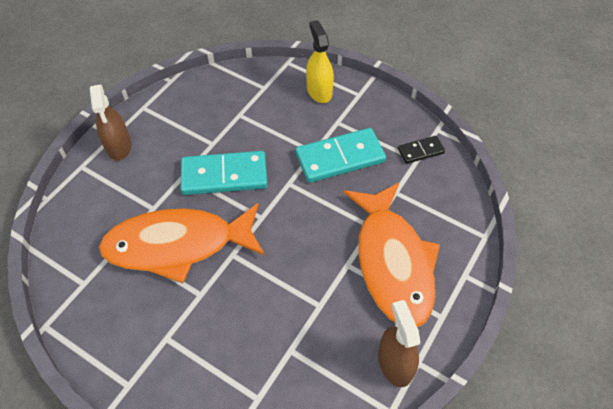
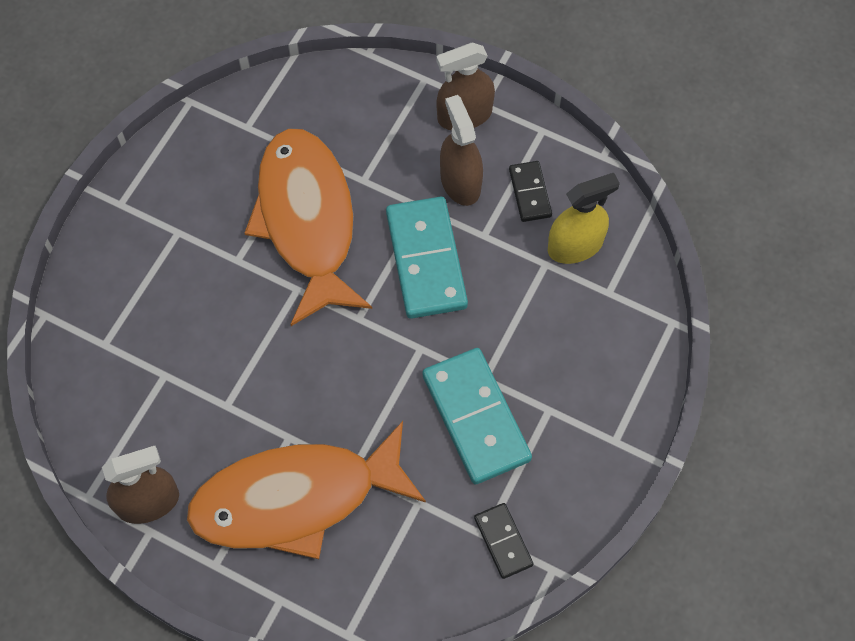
camera: 85 degrees right, 10 degrees up
yellow spray bottle [306,20,334,103] -> yellow spray bottle moved to [548,173,620,264]
none -> brown spray bottle [440,95,483,206]
none -> black domino [509,161,552,222]

